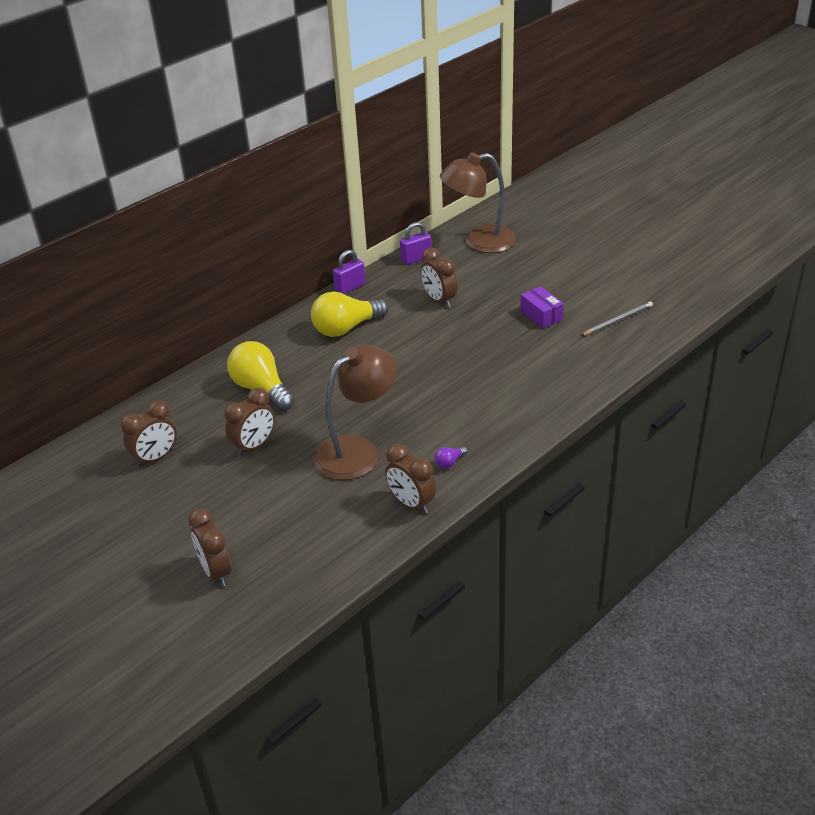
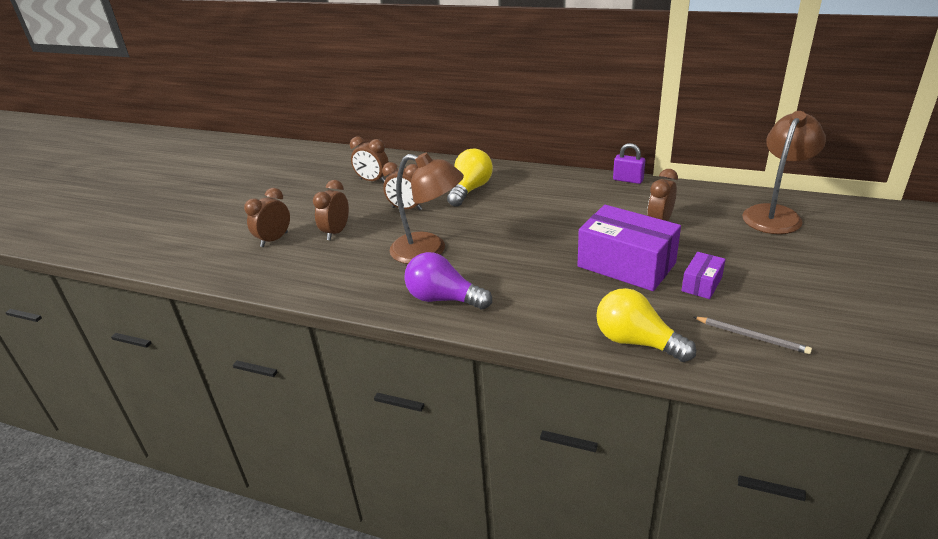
camera: 65 degrees right, 5 degrees down
yellow light bulb [311,291,389,337] -> yellow light bulb moved to [596,288,696,362]
brown clock [385,444,436,514] -> brown clock moved to [313,180,349,240]
purple padlock [400,222,432,265] -> none
purple light bulb [435,446,467,468] -> purple light bulb [404,252,492,310], size x2.45
brown lamp [440,153,516,253] -> brown lamp turned 75 degrees clockwise [742,111,826,234]
none -> purple box [578,205,681,291]

